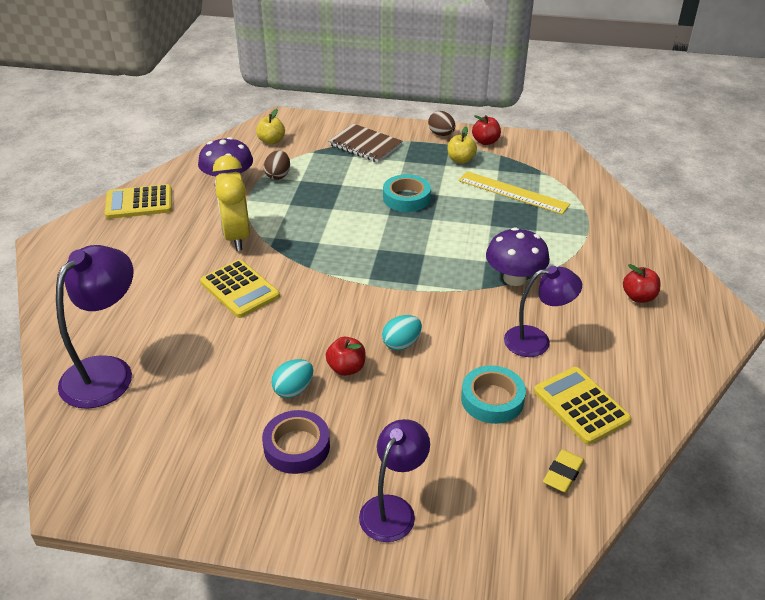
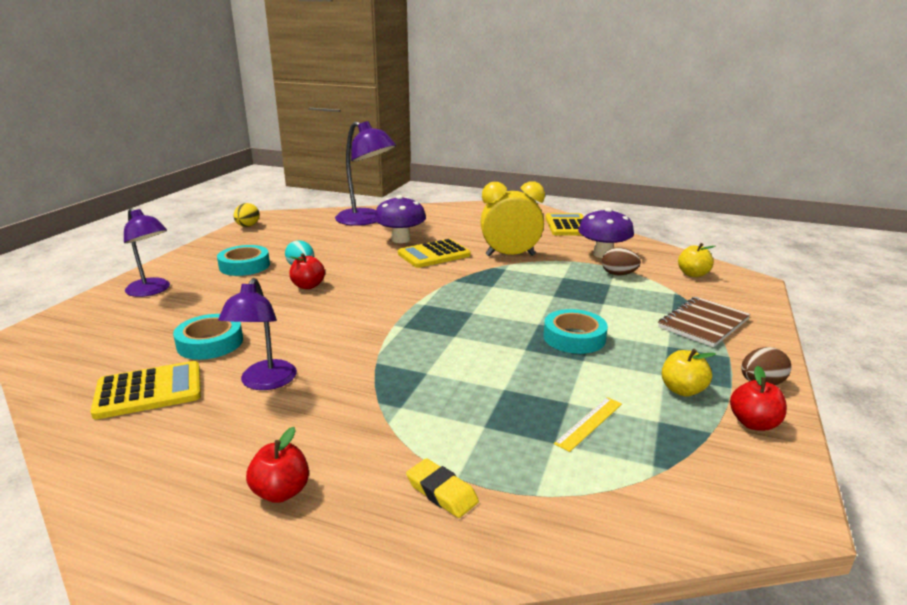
camera: 100 degrees right, 15 degrees down
purple tape [262,410,330,474] -> turquoise tape [217,245,270,276]
turquoise egg [382,315,422,350] -> none
yellow ruler [458,171,570,215] -> yellow ruler [554,397,622,452], size x0.55
purple mushroom [486,227,550,286] -> purple mushroom moved to [374,195,426,243]
yellow eraser [543,449,585,493] -> yellow eraser moved to [406,458,479,518]
none -> yellow egg [233,203,260,227]

